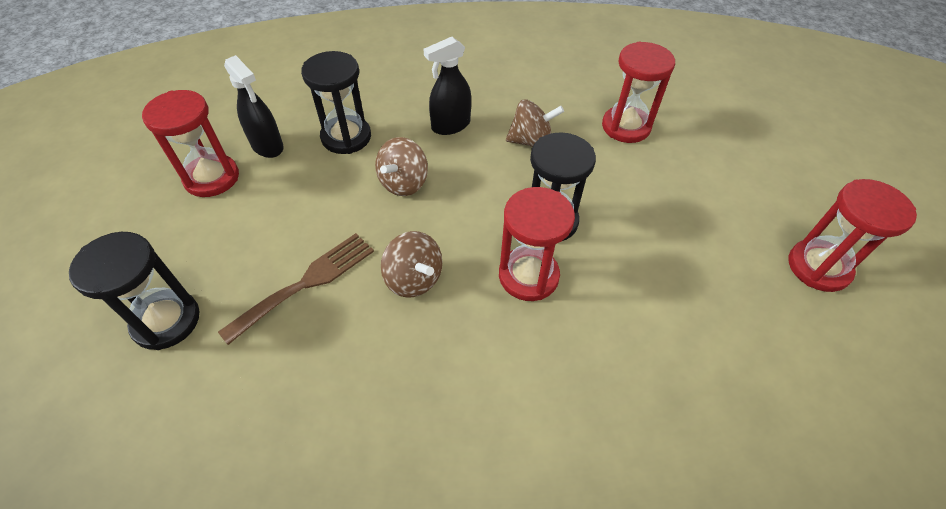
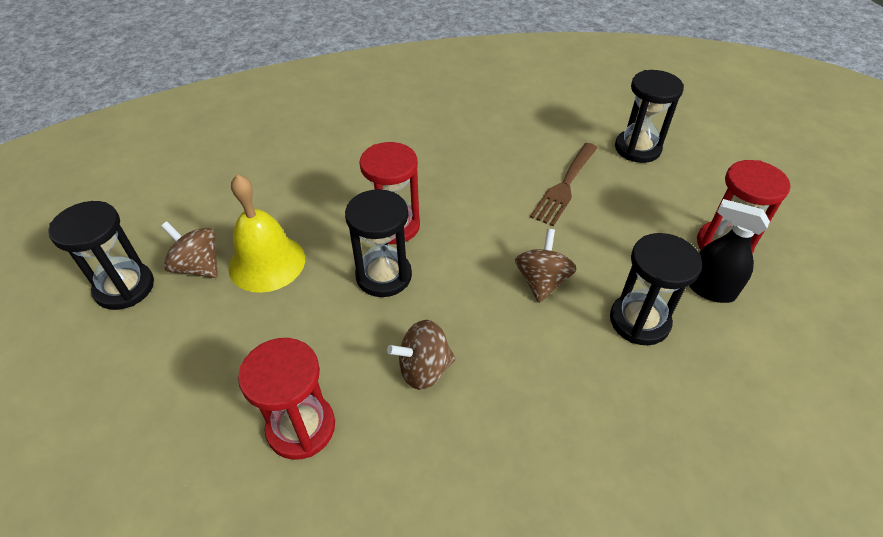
camera: 165 degrees right, 5 degrees down
brown spinning top [381,231,442,298] -> brown spinning top moved to [161,221,218,278]
black spray bottle [424,37,471,135] -> none
red hourglass [789,179,917,292] -> black hourglass [48,201,154,310]
none -> yellow bell [228,174,305,293]

